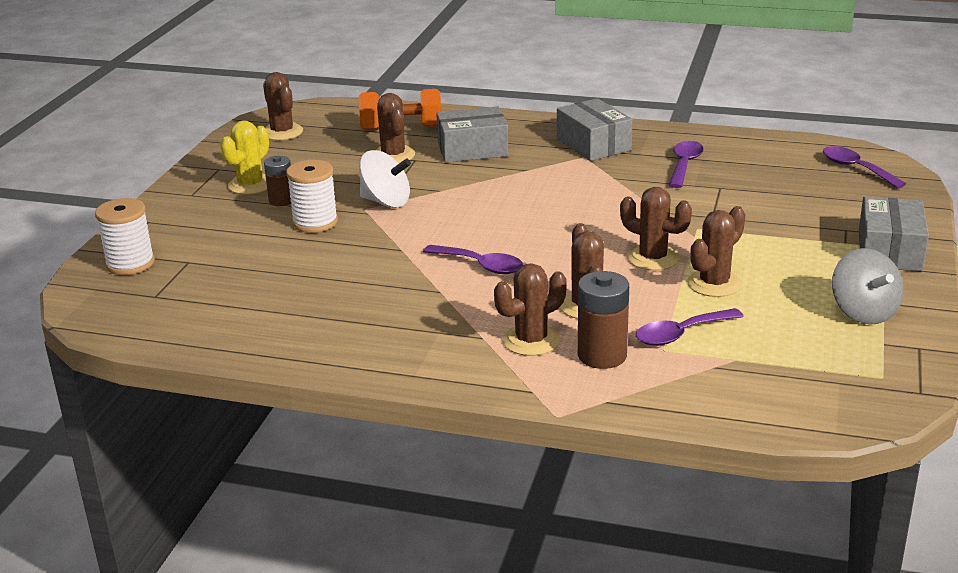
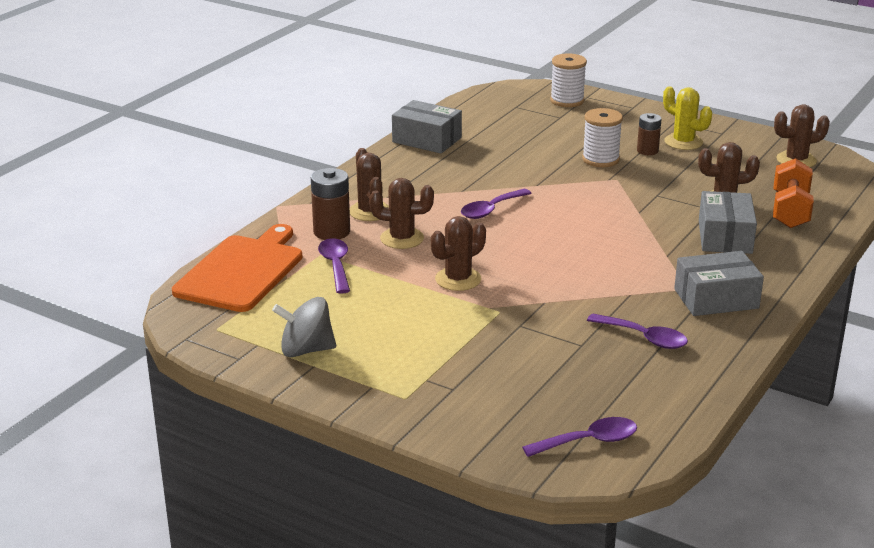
camera: 105 degrees right, 0 degrees up
white spinning top [359,150,411,208] -> none
brown cactus [688,206,745,297] -> none
grey box [859,196,929,272] -> grey box moved to [392,100,462,153]
none -> orange cutting board [172,224,303,312]

